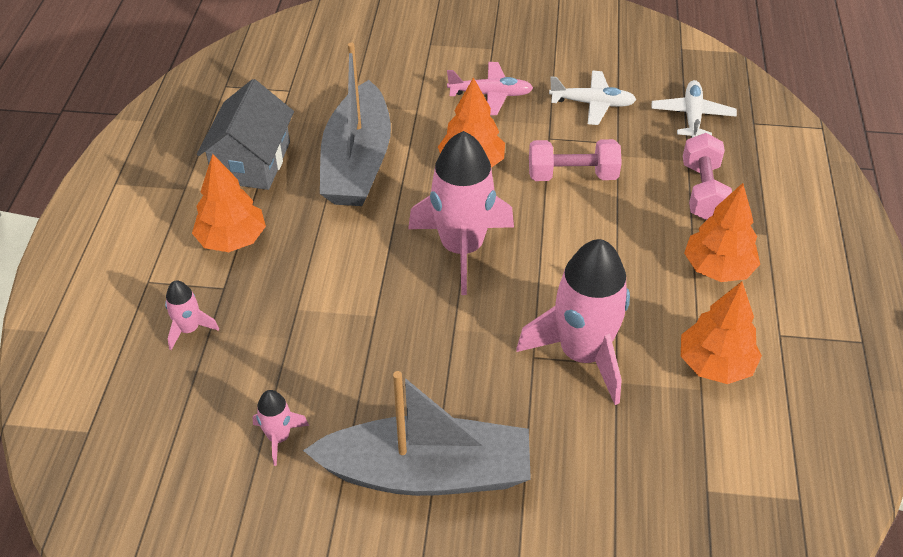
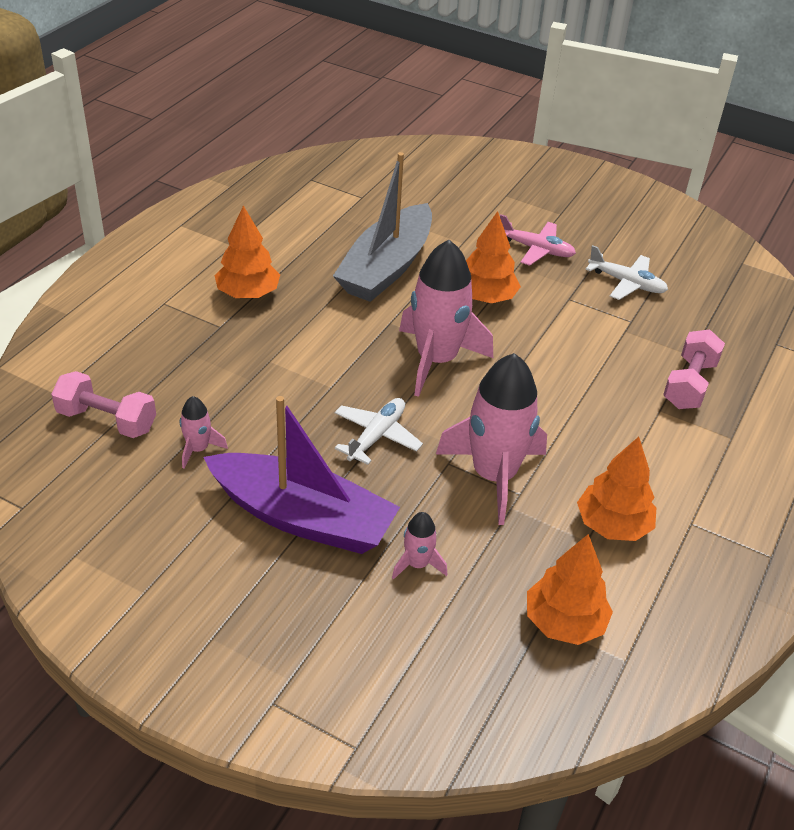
camera: 20 degrees right, 5 degrees down
pink rocket [165,281,219,350] -> pink rocket moved to [392,512,447,580]
grey house [197,79,294,190] -> none
grey boat [303,371,531,496] -> purple boat [203,396,400,554]
pink dumbbell [529,139,622,181] -> pink dumbbell moved to [51,371,156,438]
white plane [651,80,737,138] -> white plane moved to [335,398,423,465]
orange tree [684,183,760,282] -> orange tree moved to [527,534,613,645]

